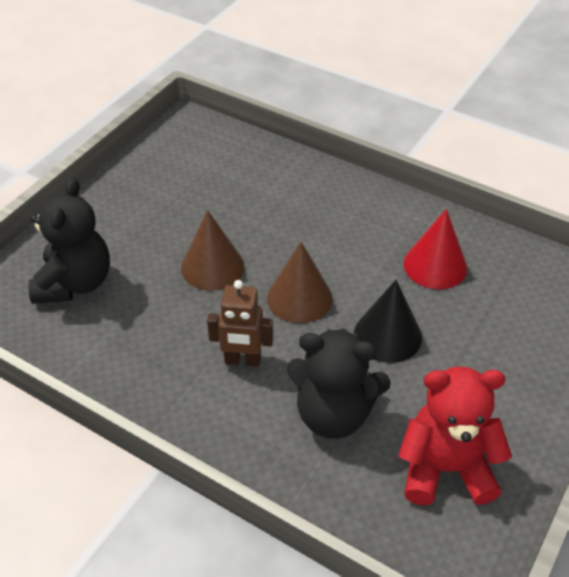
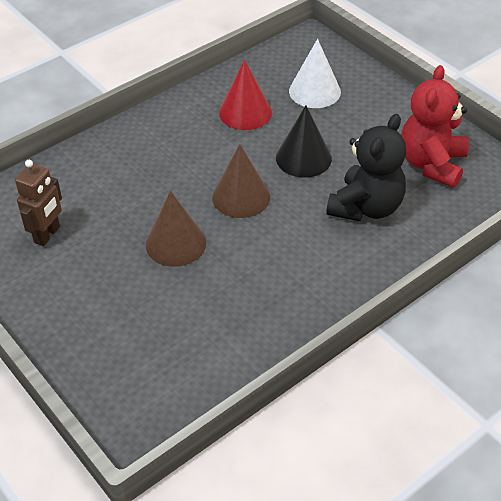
camera: 70 degrees left, 0 degrees up
black teddy bear [28,177,110,304] -> none
brown robot [207,280,273,367] -> brown robot moved to [15,160,62,246]
none -> white cone [289,39,341,108]

